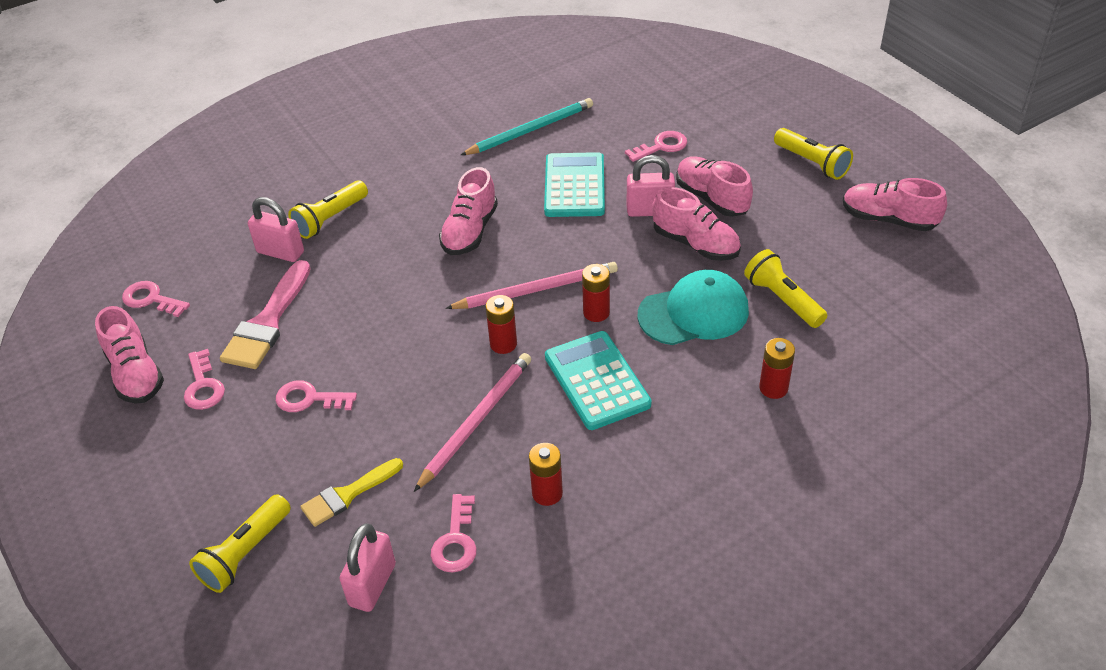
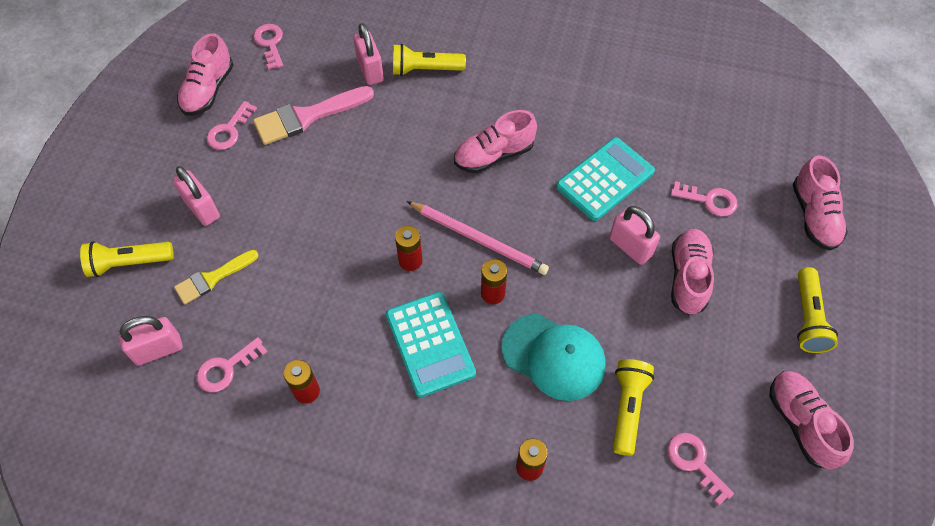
camera: 45 degrees right, 15 degrees up
pink key [276,380,357,412] -> pink key moved to [667,433,734,505]
yellow brush [300,458,403,527] -> yellow brush turned 45 degrees counterclockwise [174,250,258,304]
pink pencil [414,353,531,492] -> none
turquoise pencil [461,98,593,155] -> none
turquoise calculator [545,331,652,430] -> turquoise calculator turned 135 degrees clockwise [386,292,476,397]
pink shoe [652,187,741,261] -> pink shoe moved to [793,156,848,251]
none -> pink padlock [173,166,220,226]

